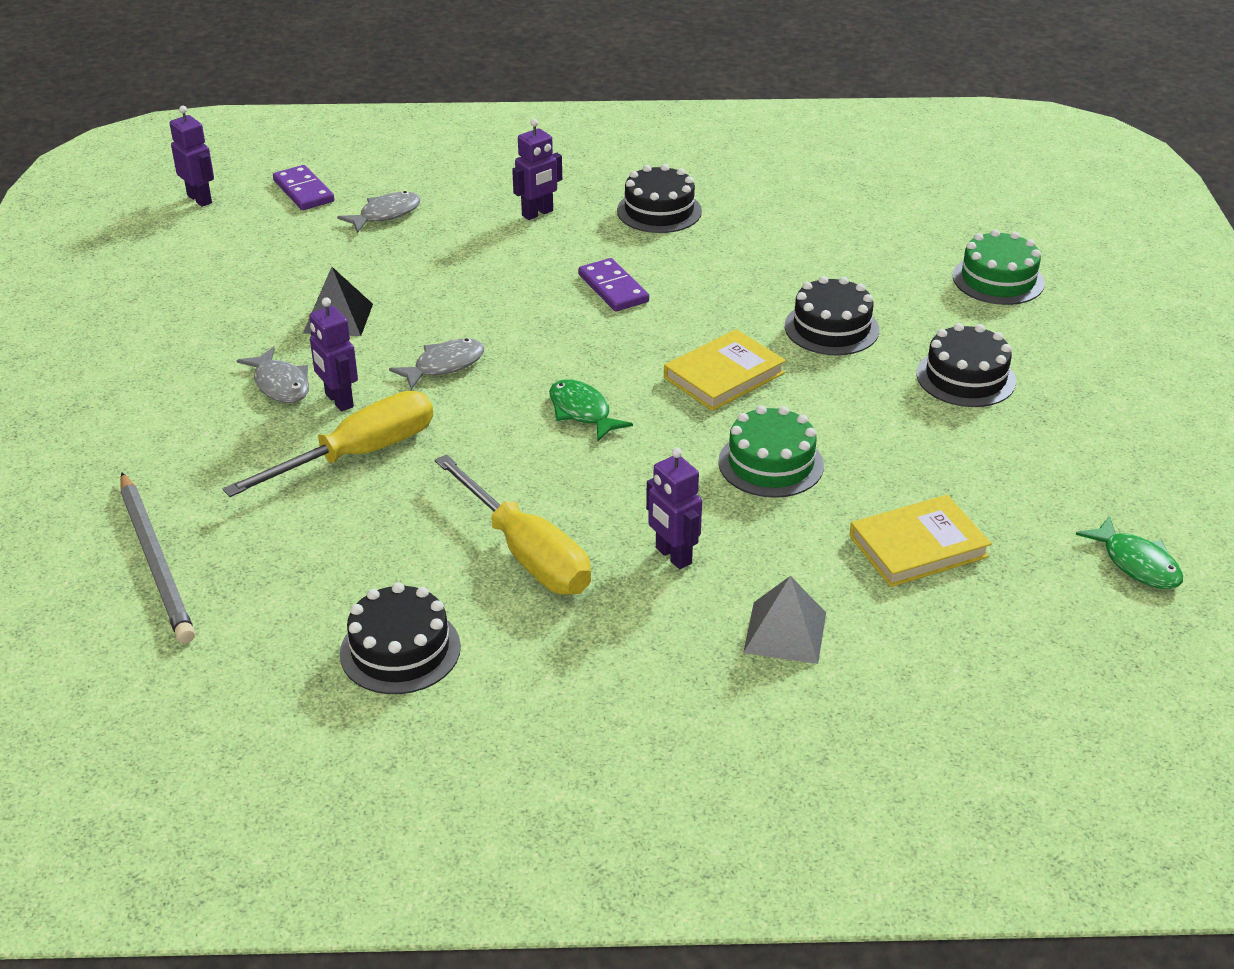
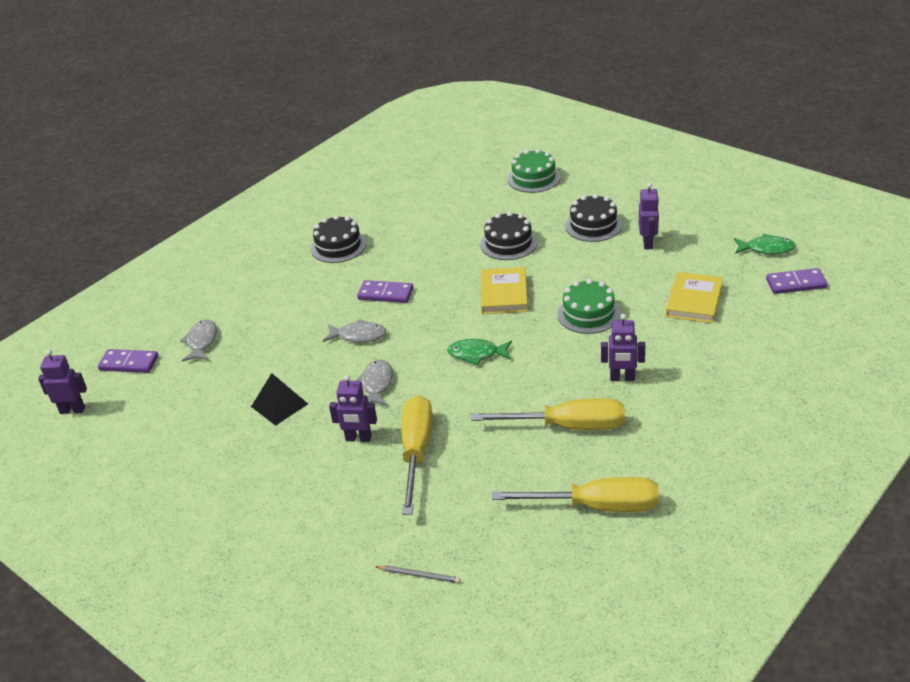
camera: 45 degrees left, 0 degrees up
grey pencil [120,472,195,643] -> grey pencil [375,565,460,583], size x0.46
grey fish [237,347,309,403] -> grey fish moved to [323,319,386,342]
black cake [340,582,461,694] -> yellow screwdriver [492,477,659,512]
purple robot [512,119,562,220] -> purple robot moved to [639,183,659,250]
grey pyramid [743,576,826,664] -> none
none -> purple domino [766,268,827,294]

